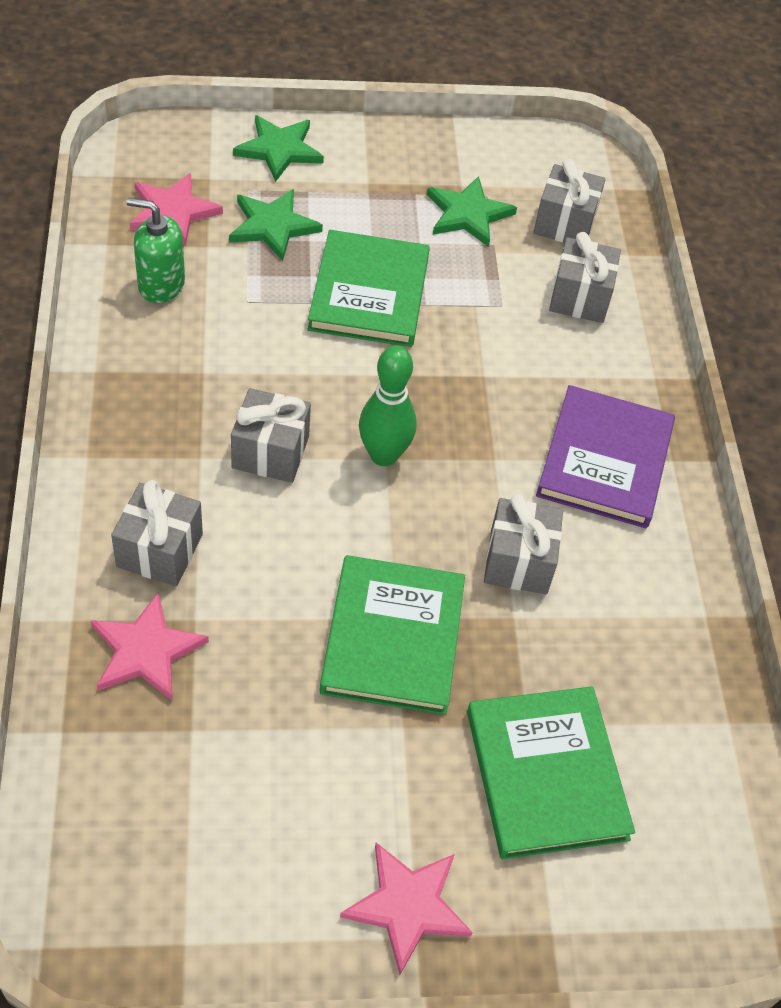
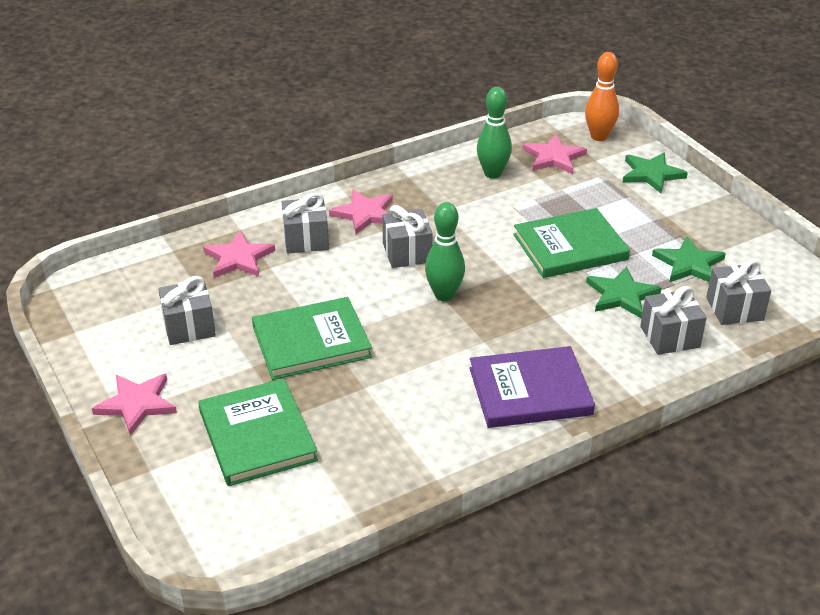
camera: 70 degrees right, 15 degrees down
green soap dispenser [126,198,185,303] -> green bowling pin [477,87,512,179]
green star [229,189,323,261] -> green star moved to [586,266,661,319]
green book [467,686,635,859] -> green book turned 75 degrees counterclockwise [198,378,318,486]
grey gift [484,494,563,594] -> grey gift moved to [158,276,216,345]
none -> pink star [329,190,393,234]
none -> orange bowling pin [585,52,619,141]

